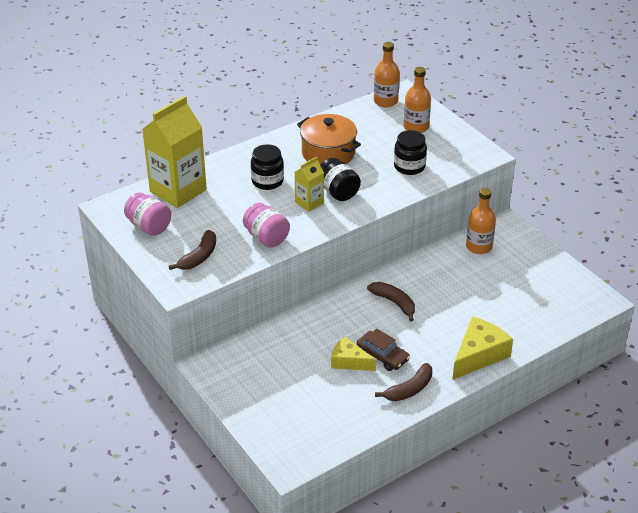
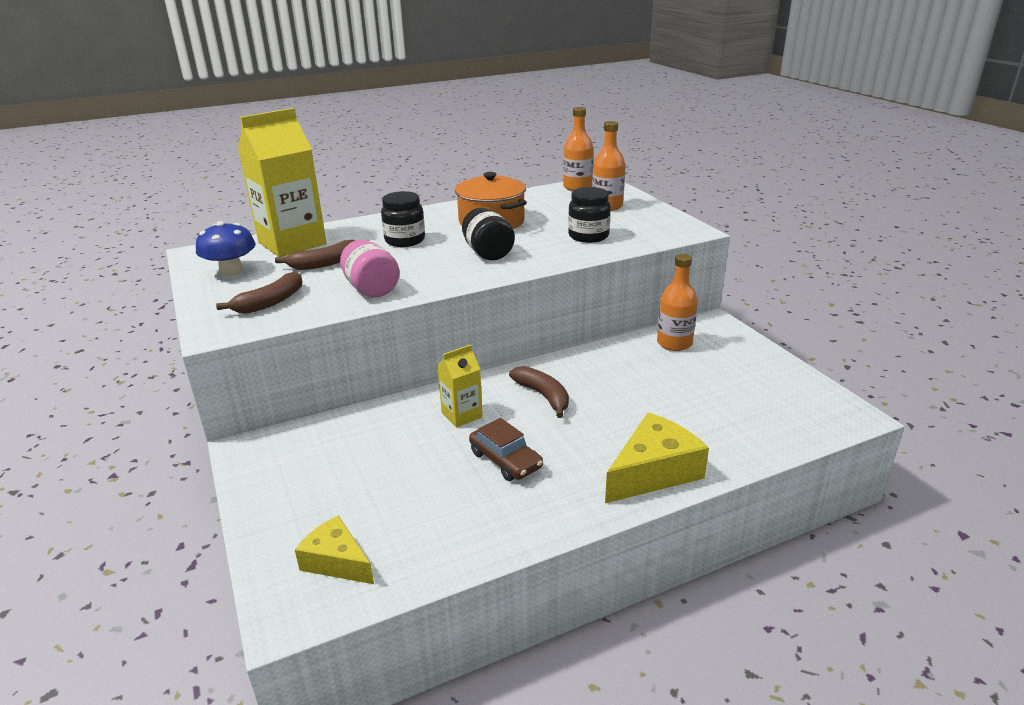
camera: 10 degrees right, 10 degrees down
pink jar [124,193,171,236] -> blue mushroom [196,221,256,276]
yellow carton [295,157,324,212] -> yellow carton moved to [437,345,483,427]
yellow cheese [331,337,376,371] -> yellow cheese moved to [295,515,374,584]
brown banana [375,363,432,401] -> brown banana moved to [275,240,355,270]

